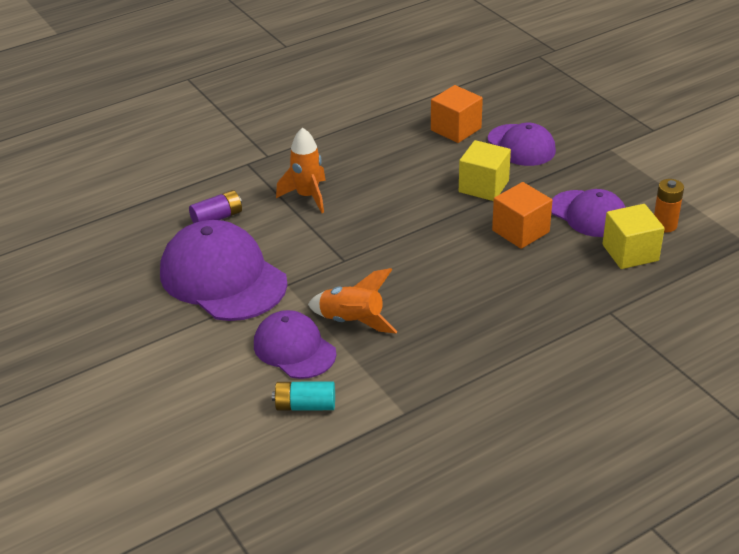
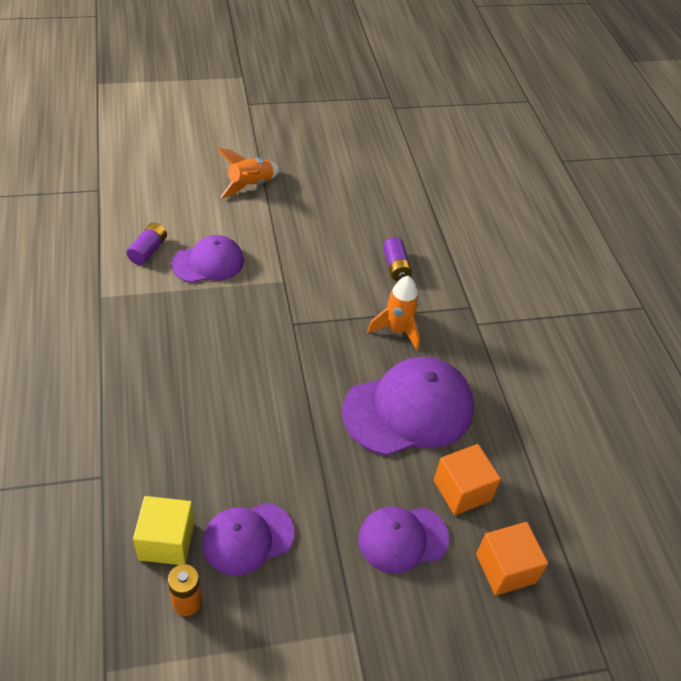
camera: 105 degrees right, 10 degrees up
purple cap [160,220,288,321] -> purple cap moved to [342,357,474,456]
turquoise battery [272,381,335,411] -> purple battery [126,222,167,265]
orange rocket [308,268,398,334] -> orange rocket moved to [217,148,280,198]
yellow cube [459,140,511,201] -> none
orange cube [492,182,552,249] -> orange cube moved to [476,522,548,596]

